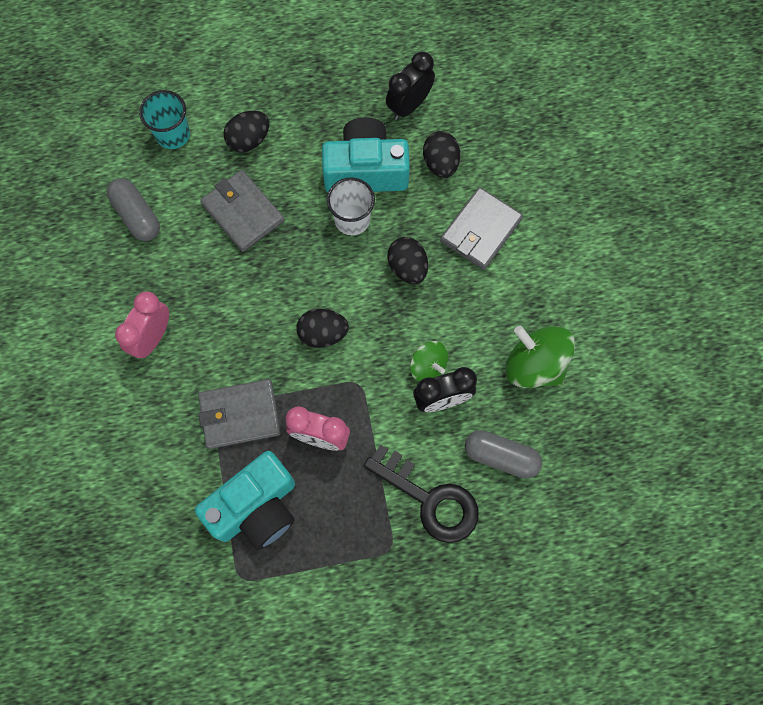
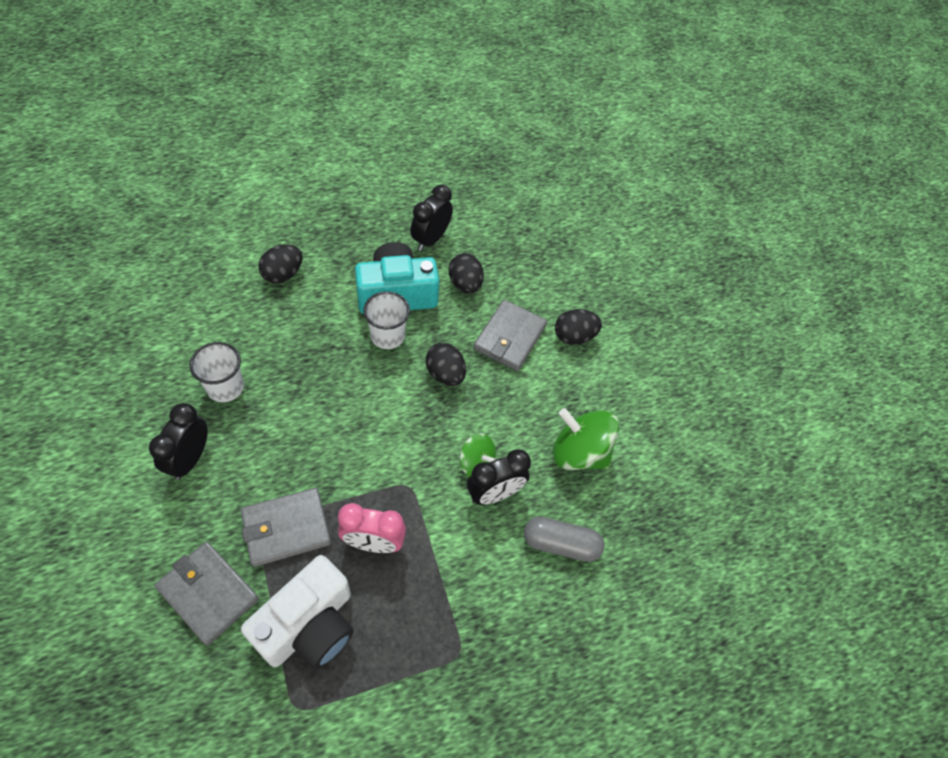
camera: 15 degrees left, 15 degrees down
grey capsule [107,178,160,241] -> none
pink clock [115,291,169,358] -> black clock [149,403,208,480]
turquoise cup [139,90,190,149] -> none
turquoise camera [195,451,295,550] -> white camera [241,555,354,670]
grey wallet [200,170,284,252] -> grey wallet moved to [155,542,259,646]
black egg [296,309,349,348] -> black egg moved to [555,309,602,345]
black key [364,444,478,543] -> none
none -> white cup [190,342,244,402]

